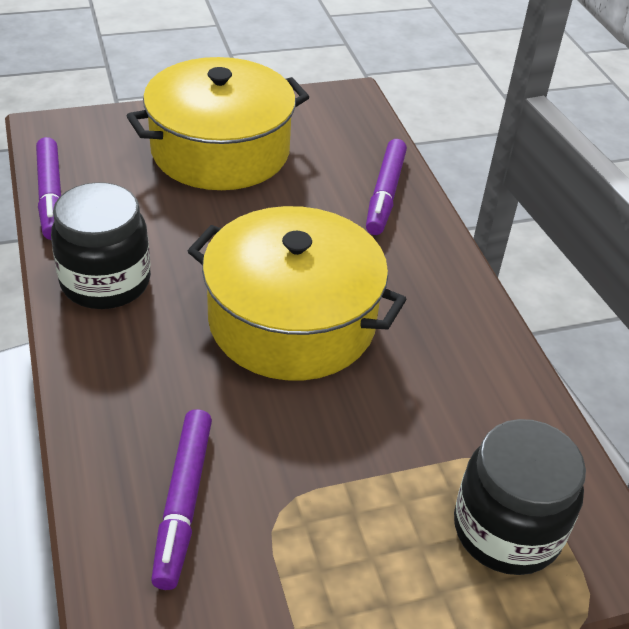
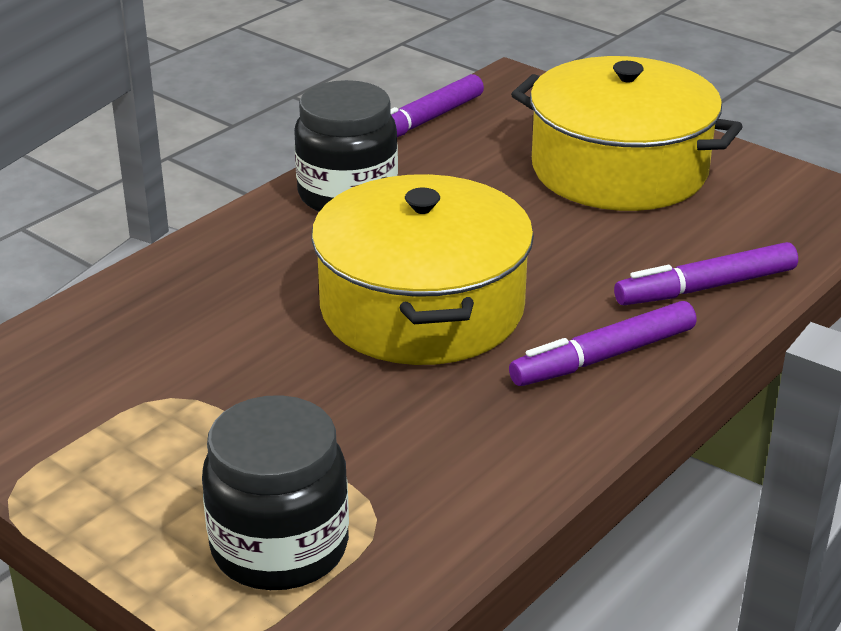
camera: 60 degrees right, 10 degrees down
purple marker [151,409,212,590] -> purple marker moved to [509,301,696,386]

